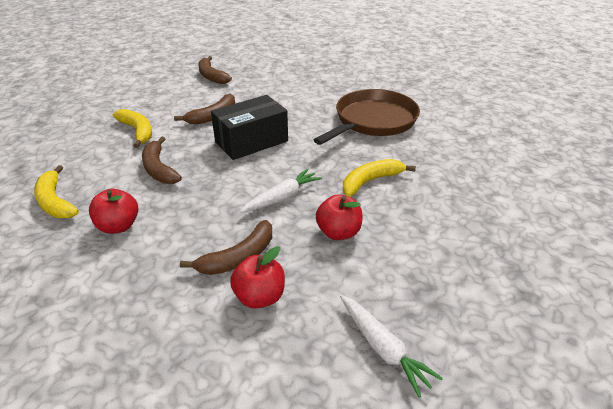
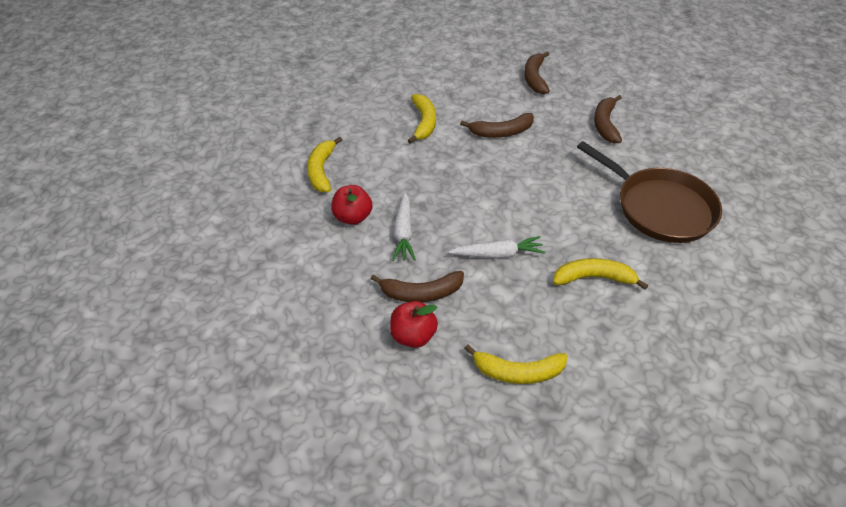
camera: 35 degrees right, 10 degrees up
brown banana [142,137,182,184] -> brown banana moved to [594,95,622,143]
black box [211,95,288,160] -> none
brown pan [314,89,420,145] -> brown pan turned 60 degrees clockwise [577,141,722,243]
red apple [316,194,363,240] -> none
white carrot [340,295,443,397] -> white carrot moved to [392,192,416,261]
none -> yellow banana [464,345,567,384]

